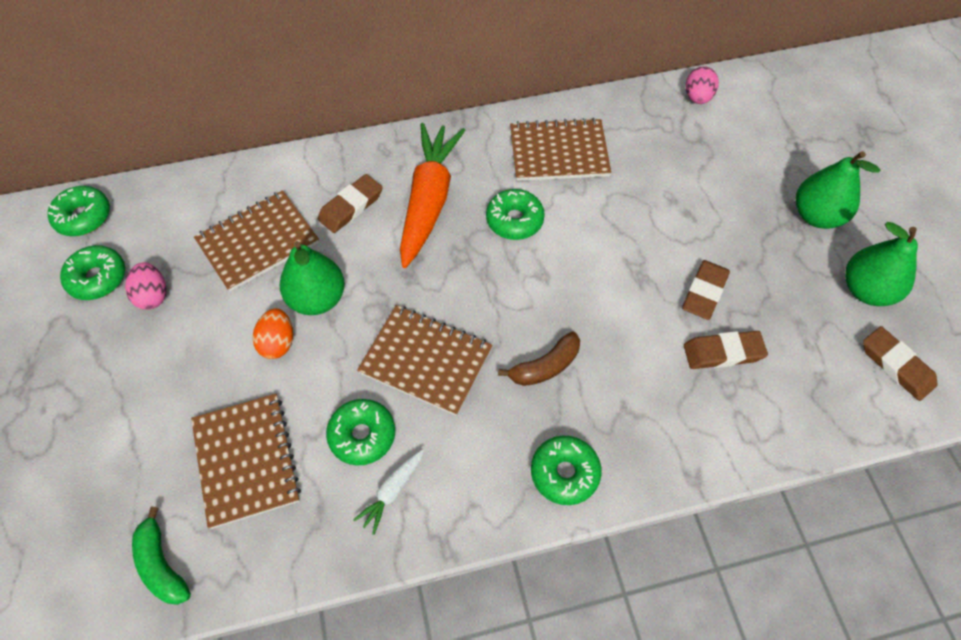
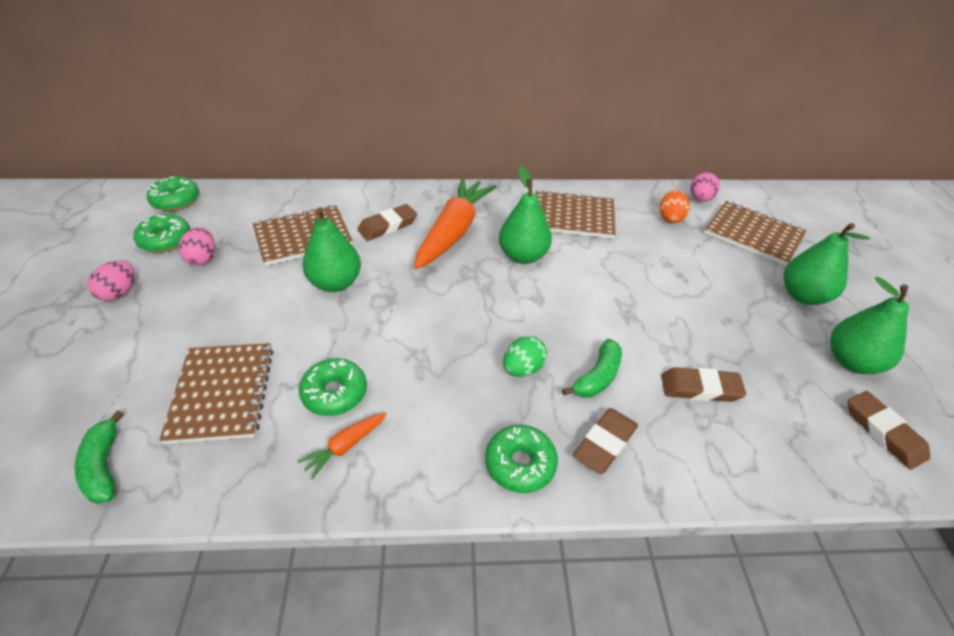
camera: 10 degrees right, 15 degrees down
orange egg [253,308,293,359] -> orange egg moved to [660,190,690,223]
white carrot [353,449,424,535] -> orange carrot [297,413,387,480]
brown notebook [357,305,492,416] -> brown notebook moved to [704,201,806,266]
green donut [486,189,545,240] -> green pear [499,166,552,264]
brown banana [498,331,580,386] -> green egg [503,336,547,377]
brown eraser [682,260,730,320] -> brown eraser moved to [573,408,638,474]
none -> pink egg [87,261,135,301]
none -> green banana [562,339,622,398]

